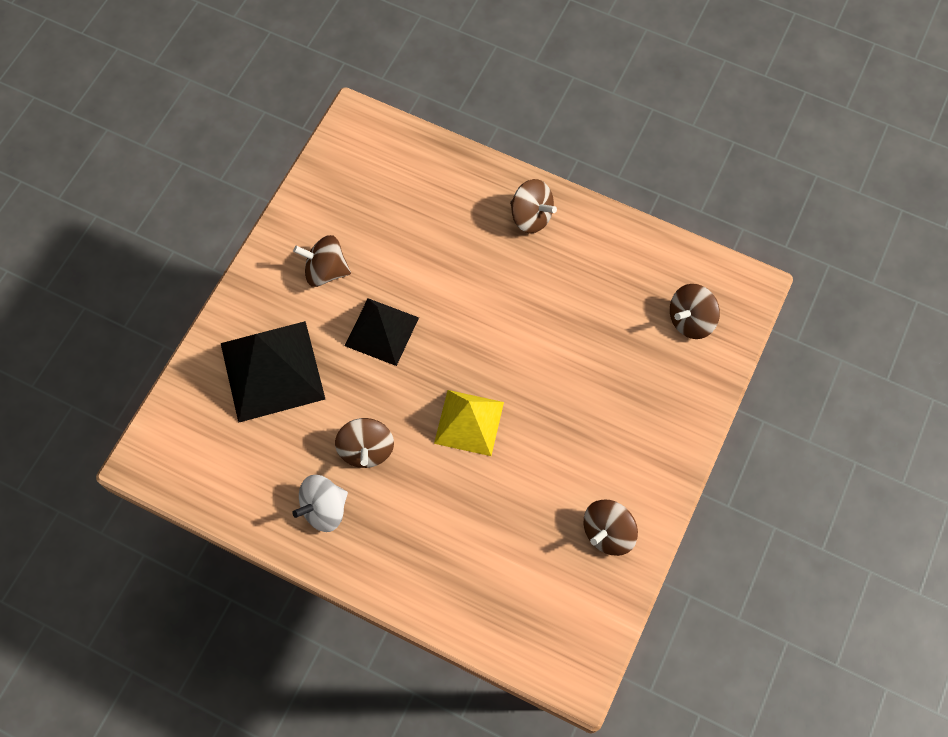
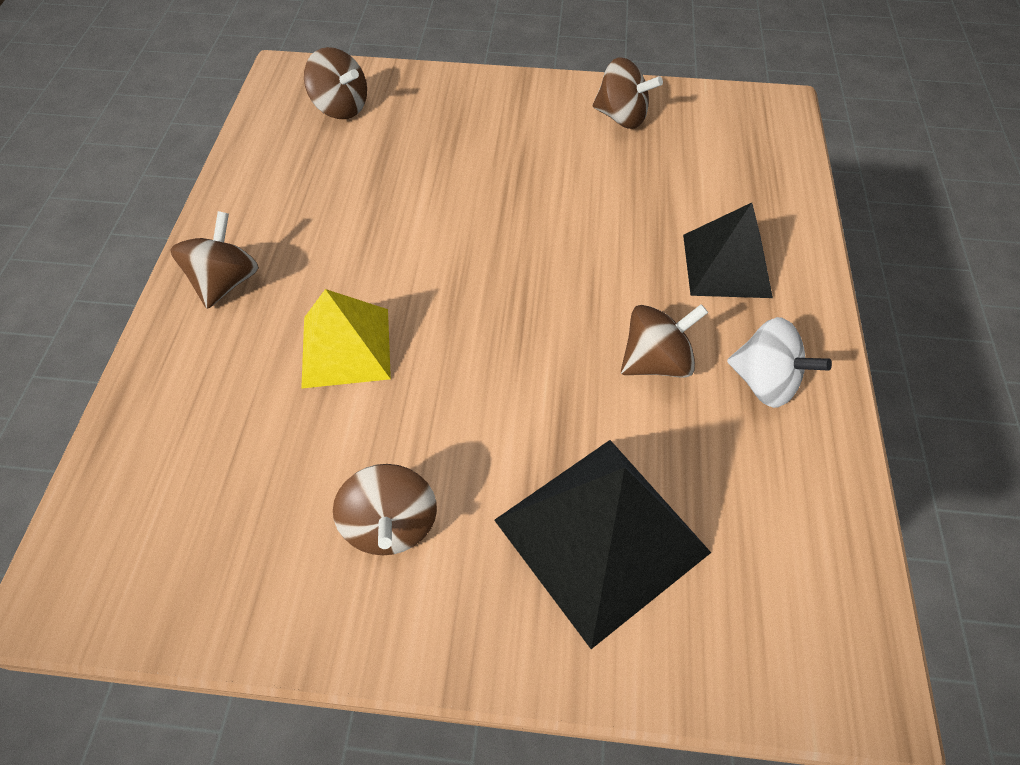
camera: 110 degrees left, 10 degrees down
black pyramid [345,298,419,366] -> black pyramid moved to [683,203,773,298]
yellow pyramid [434,390,504,456] -> yellow pyramid moved to [301,289,391,389]

